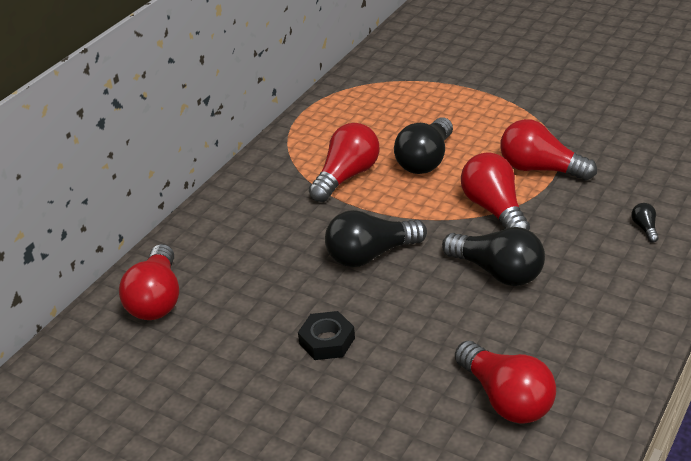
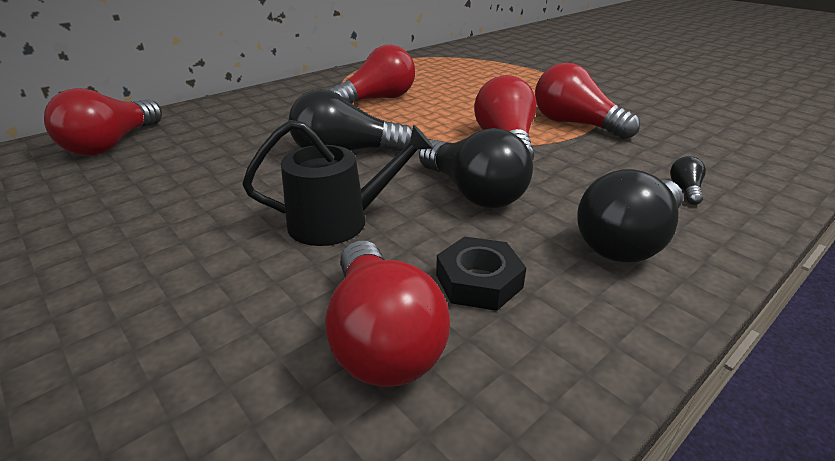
camera: 15 degrees right, 5 degrees down
black nut [298,311,355,360] -> black nut moved to [436,237,526,311]
black light bulb [394,117,453,174] -> black light bulb moved to [577,169,683,263]
none -> black watering can [242,120,434,246]

